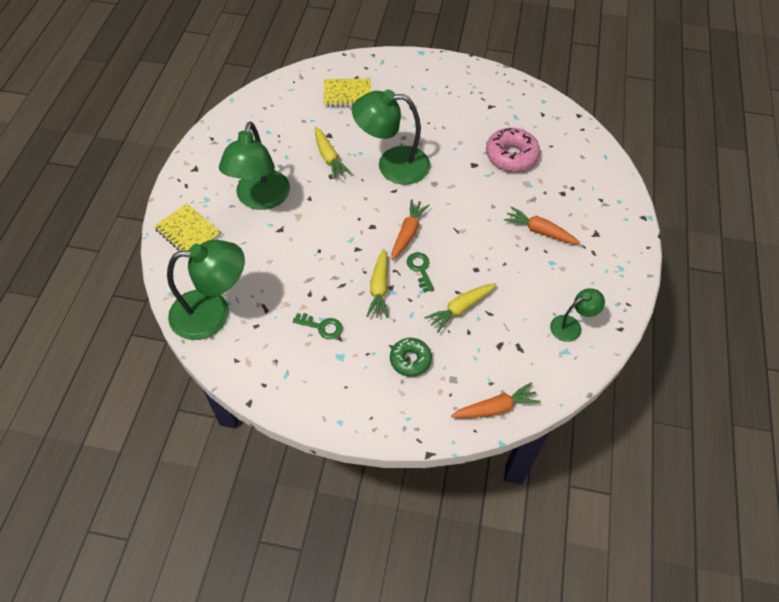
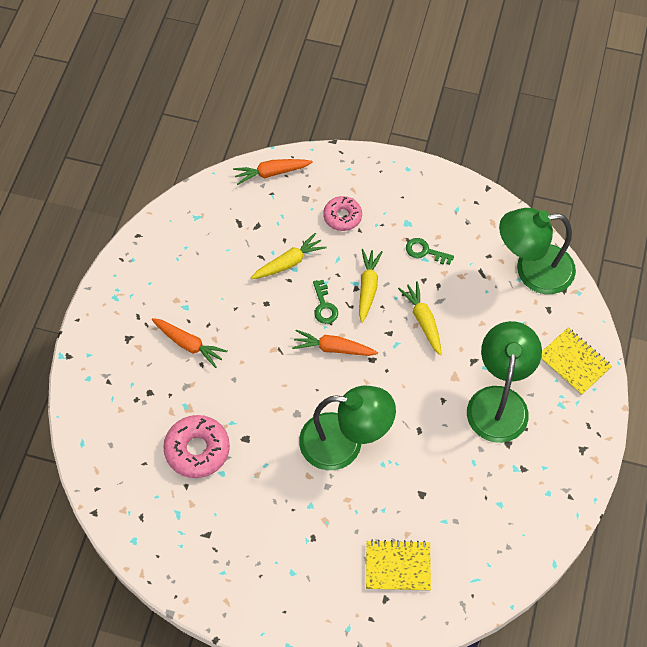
camera: 175 degrees left, 5 degrees up
yellow carrot [315,127,351,179] -> yellow carrot moved to [398,281,442,355]
green donut [390,338,432,377] -> pink donut [323,196,362,231]
orange carrot [391,199,430,260] -> orange carrot turned 75 degrees clockwise [292,330,378,356]
green lamp [550,288,605,342] -> none

